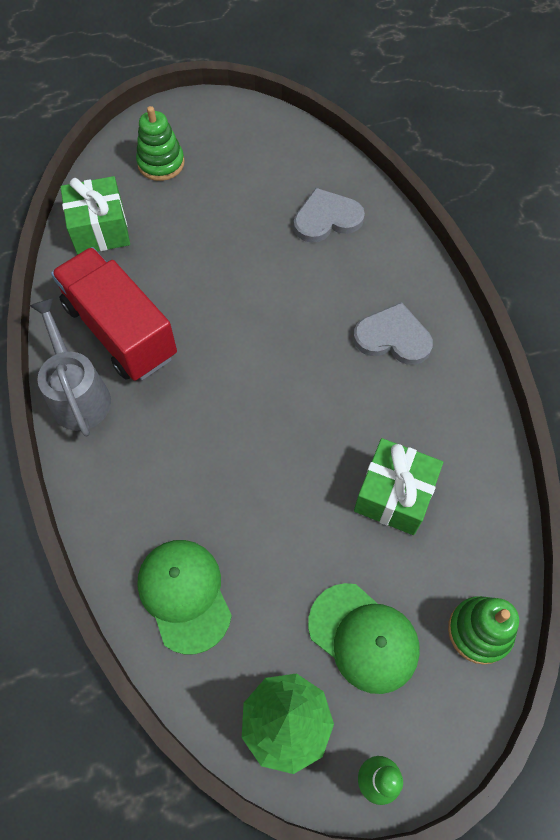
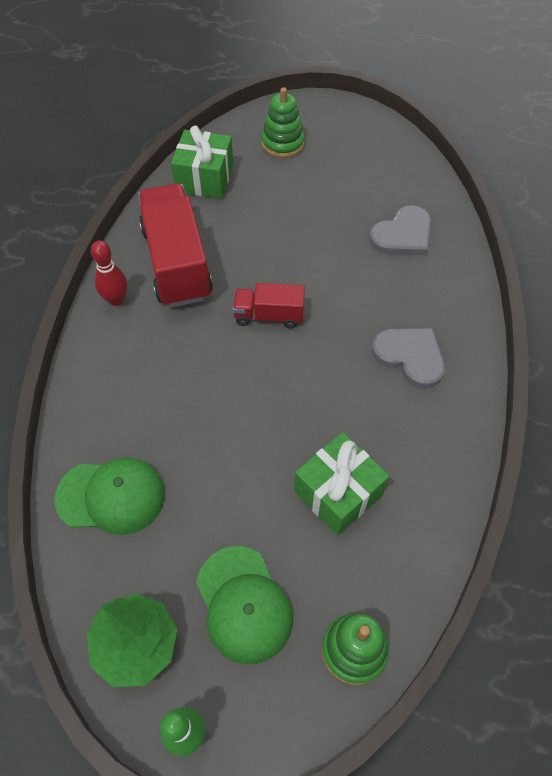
camera: 25 degrees right, 5 degrees down
grey watering can [29,298,111,436] -> red bowling pin [91,241,127,306]
green cap [137,540,232,655] -> green cap turned 90 degrees clockwise [55,458,165,535]
grey heart [294,188,365,243] -> grey heart turned 135 degrees clockwise [369,205,431,255]
none -> red truck [233,283,305,328]

